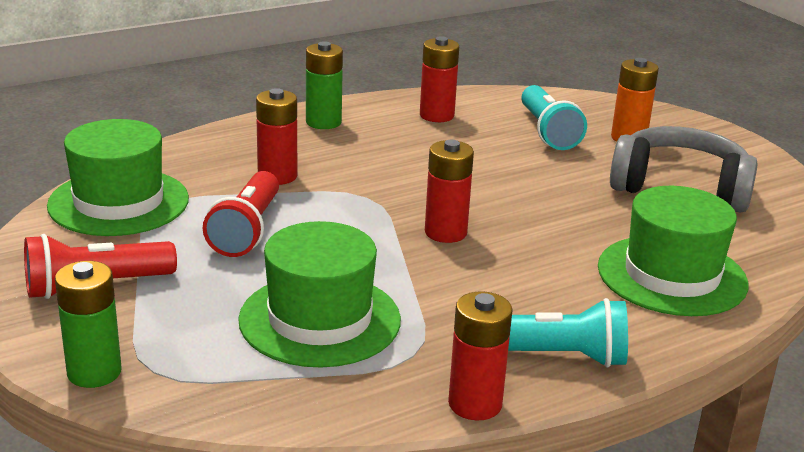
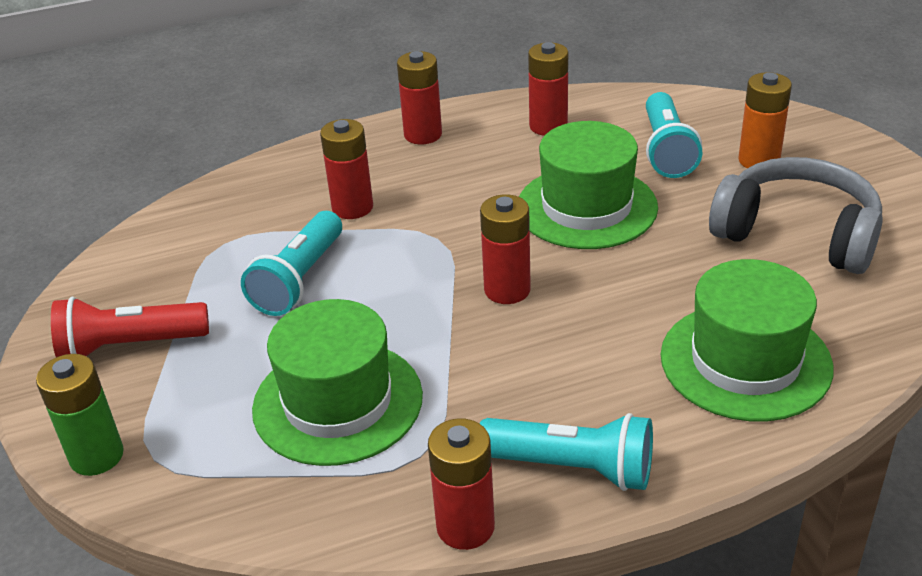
camera: 15 degrees right, 10 degrees up
green hat [47,119,189,236] -> green hat moved to [519,121,658,249]
red flashlight [203,171,279,257] -> turquoise flashlight [241,211,342,316]
green battery [306,41,343,129] -> red battery [397,51,442,144]

